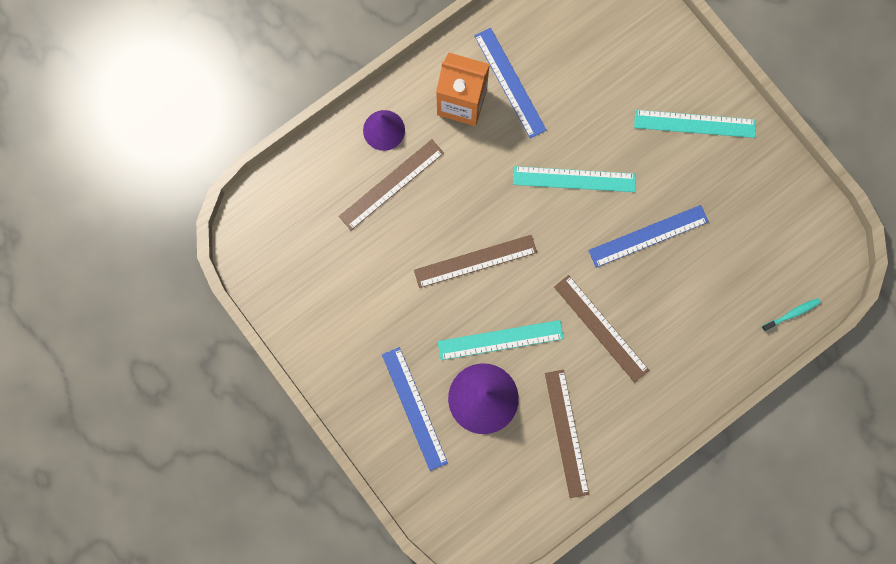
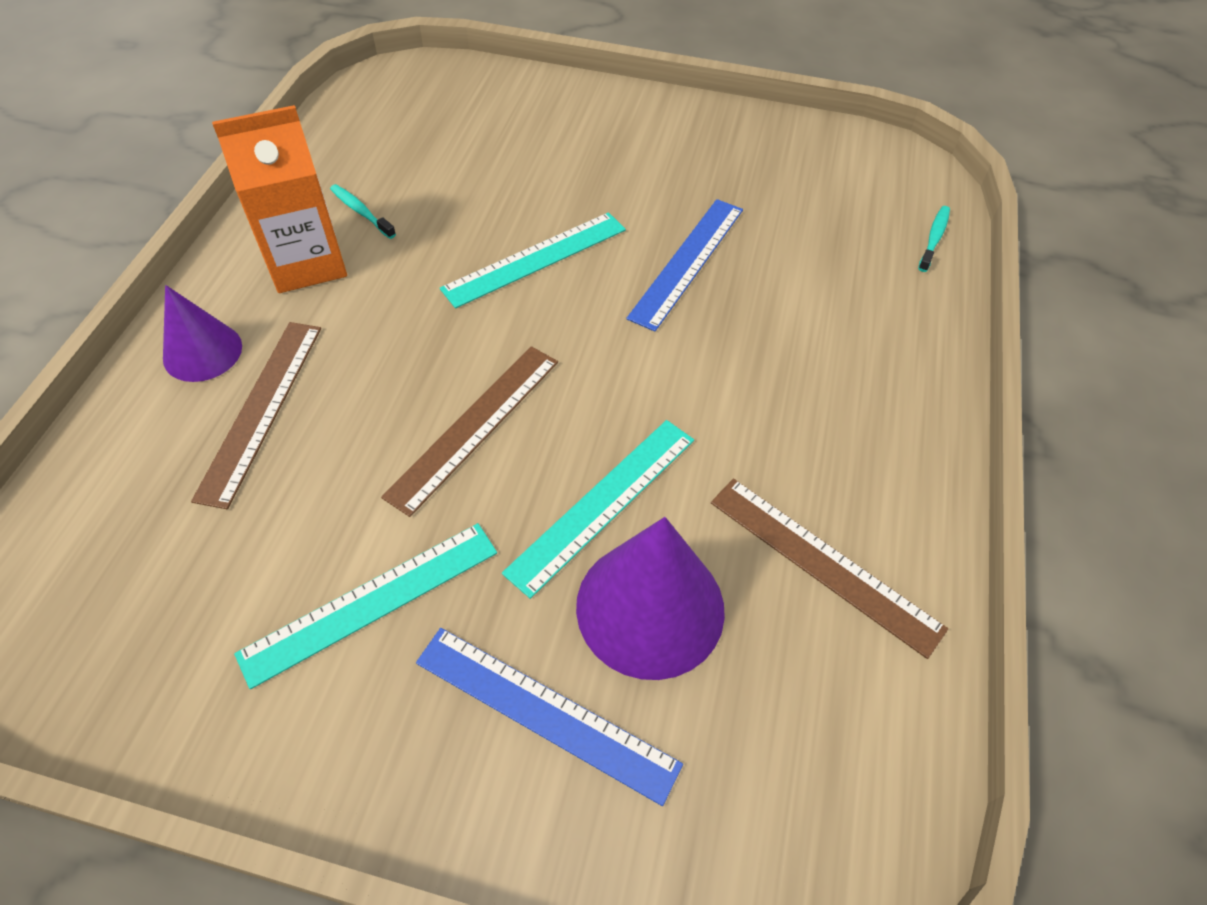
camera: 40 degrees left, 25 degrees down
blue ruler [474,28,546,138] -> turquoise toothbrush [330,184,396,239]
brown ruler [554,275,649,383] -> none
turquoise ruler [634,110,756,138] -> turquoise ruler moved to [234,523,497,689]

